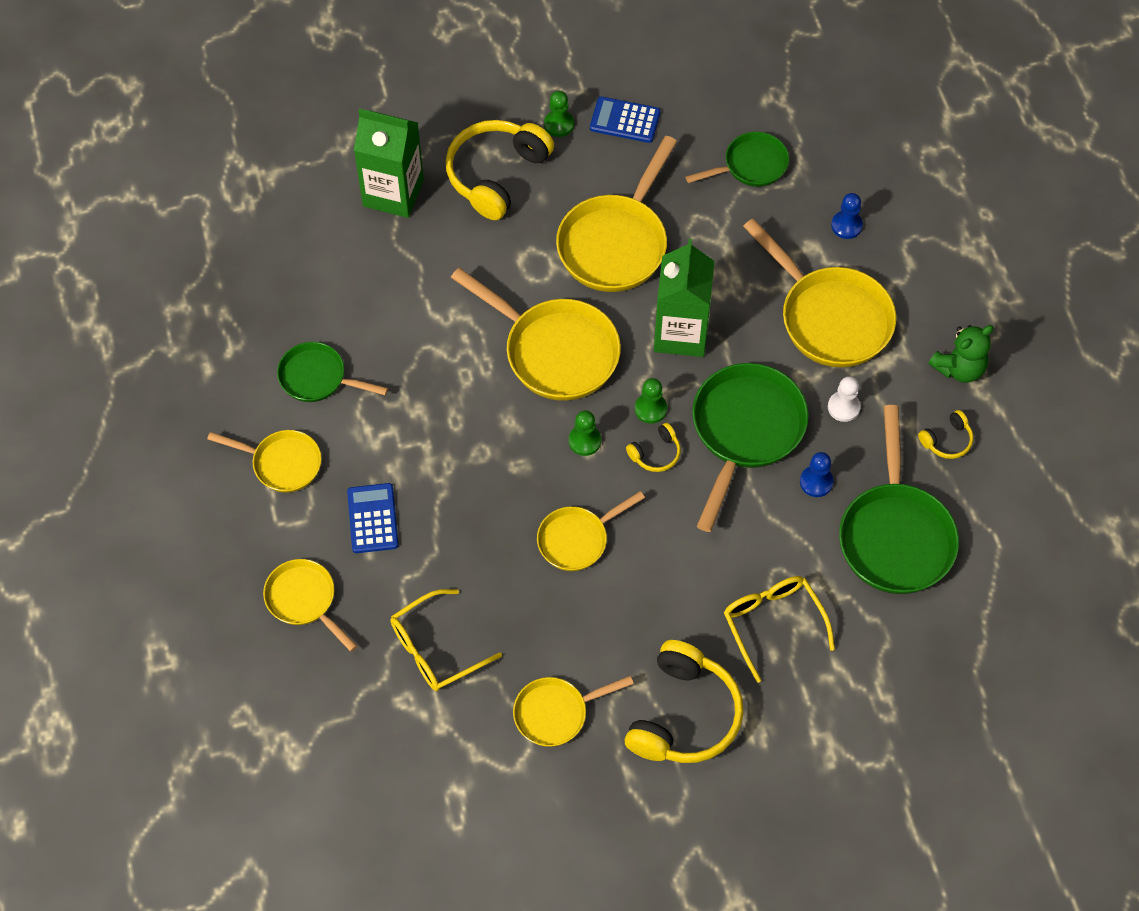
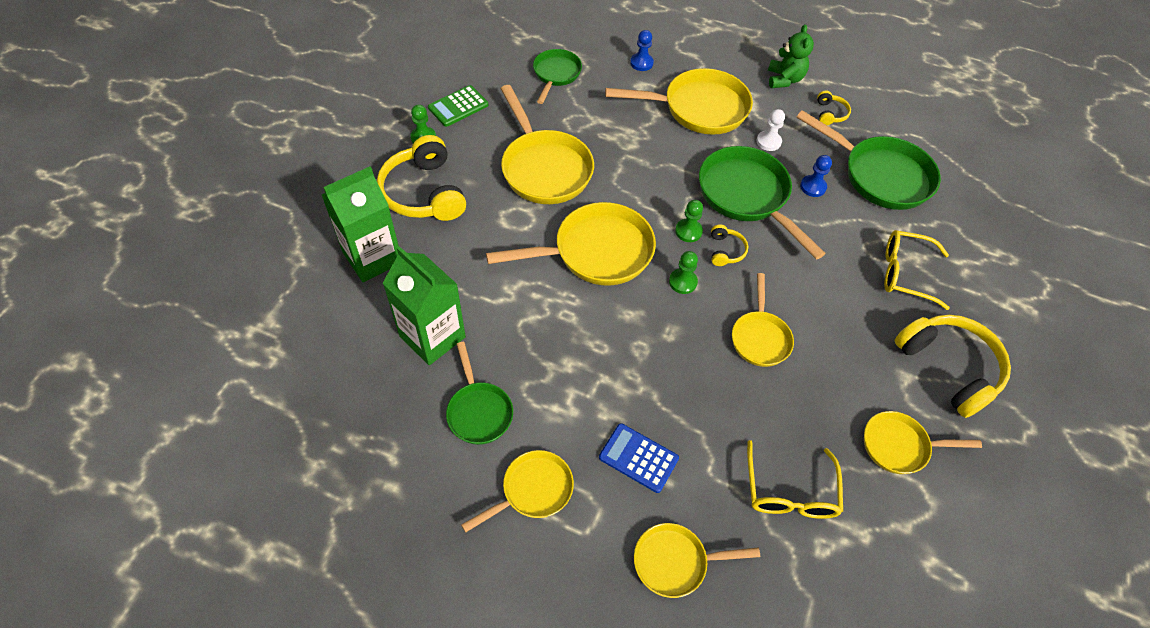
camera: 55 degrees left, 5 degrees down
green pan [277,342,388,402] -> green pan turned 75 degrees counterclockwise [446,342,513,445]
yellow pan [513,676,634,747] -> yellow pan turned 75 degrees clockwise [864,411,982,474]
blue calculator [590,96,661,143] -> green calculator [428,85,488,127]
green carton [654,239,715,357] -> green carton moved to [383,246,466,365]

